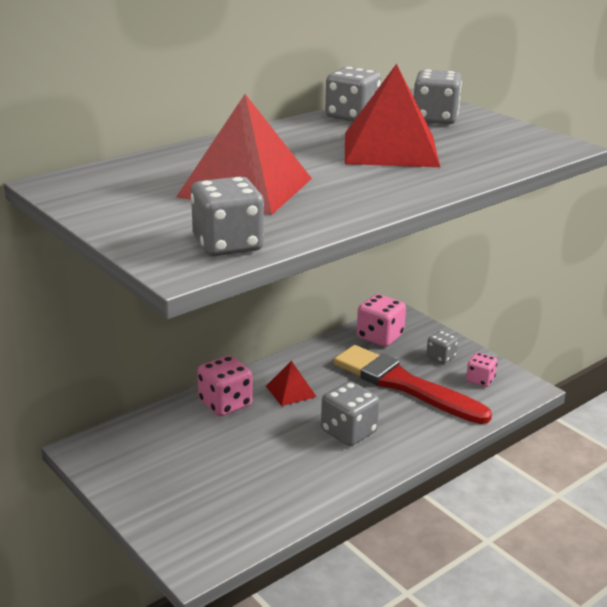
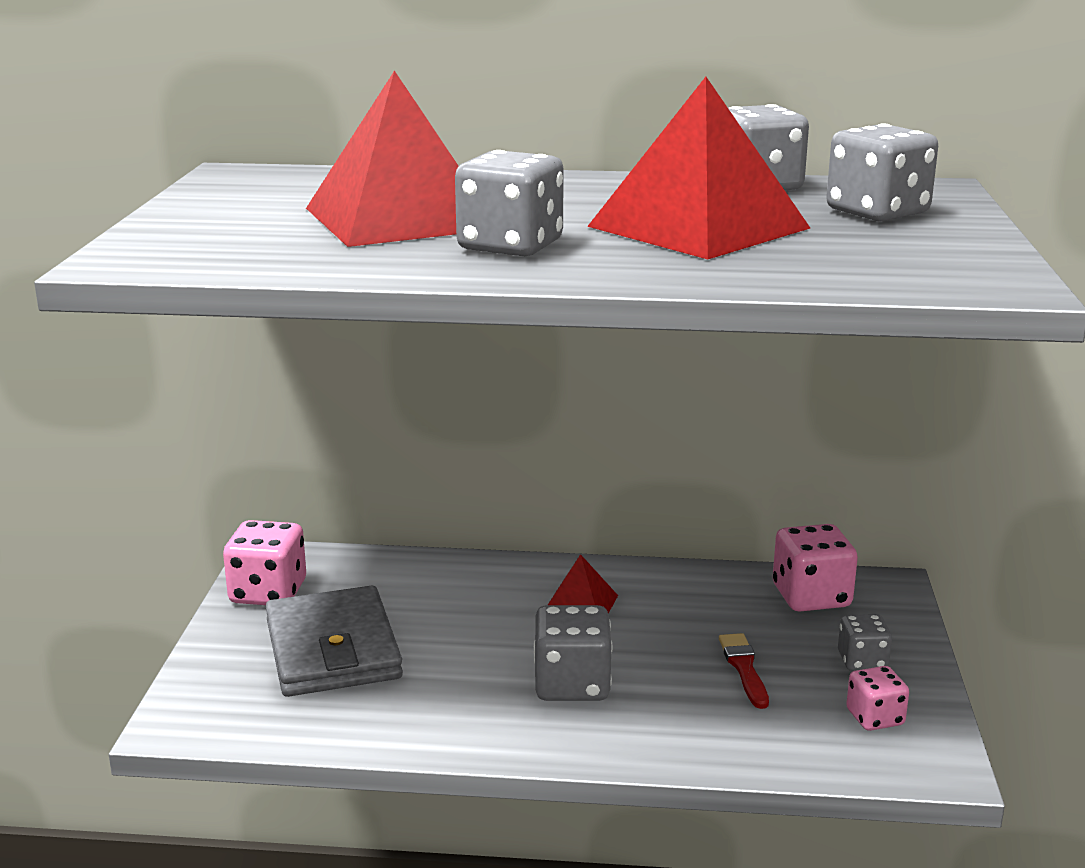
camera: 45 degrees right, 5 degrees down
grey dice [191,176,264,256] -> grey dice moved to [455,150,564,256]
pink dice [198,355,253,416] -> pink dice moved to [223,520,306,605]
red brush [333,345,492,424] -> red brush [719,633,769,709], size x0.40
none -> grey wallet [266,586,403,697]

